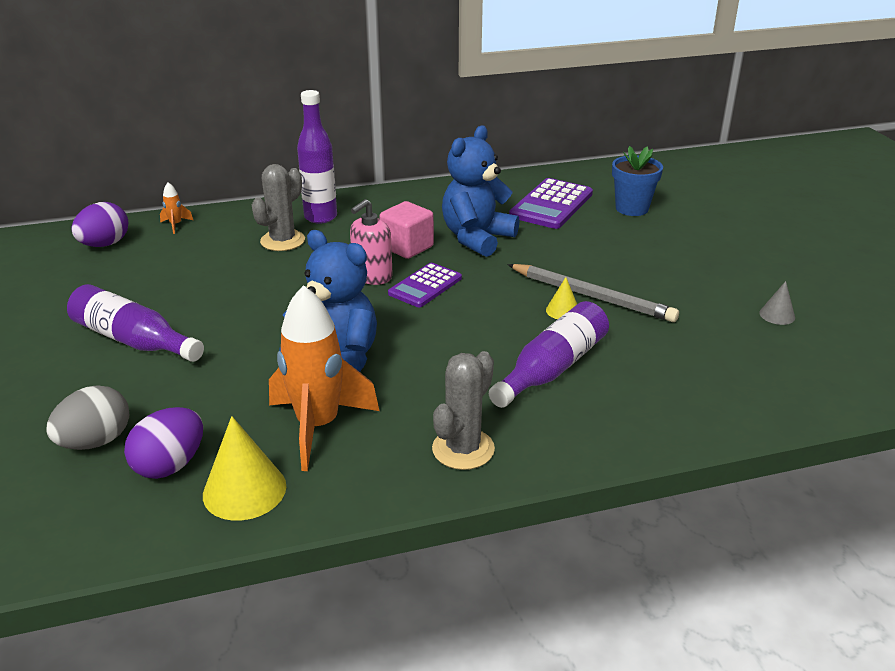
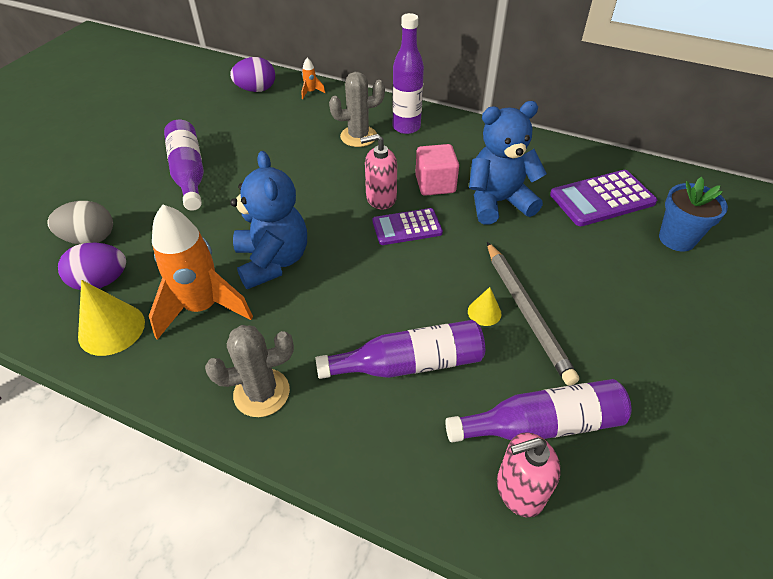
camera: 40 degrees right, 15 degrees up
grey cone [759,281,795,325] -> none
none -> purple bottle [445,379,632,442]
none -> pink soap dispenser [497,432,561,518]

